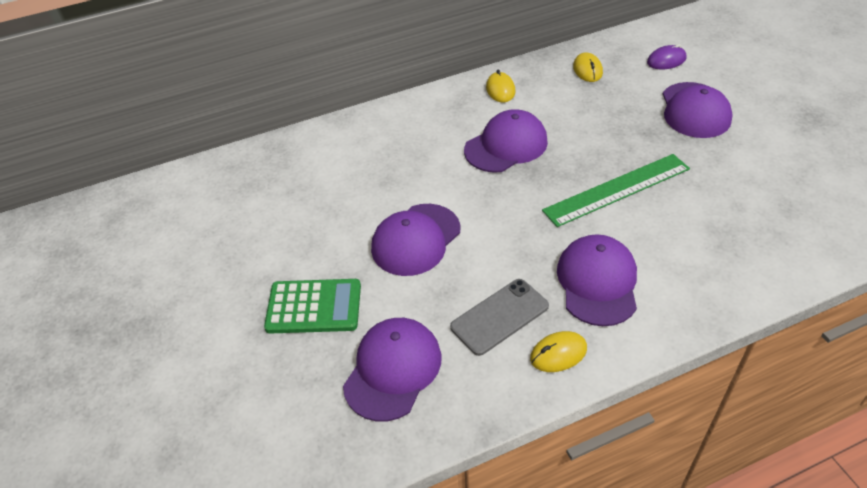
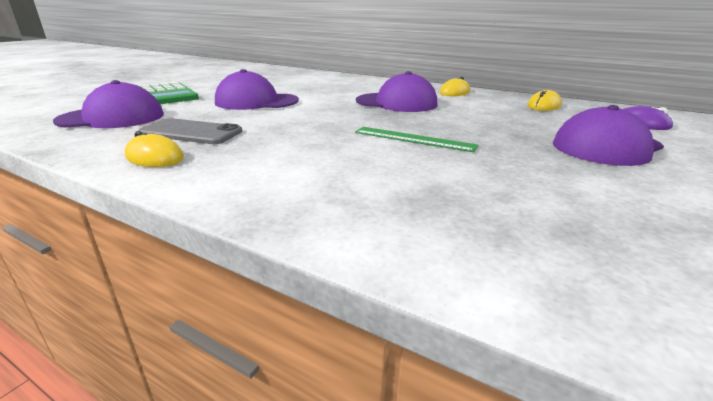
camera: 50 degrees right, 20 degrees down
green ruler [542,154,690,227] -> green ruler [355,127,479,152], size x0.66
purple cap [557,234,637,326] -> none

